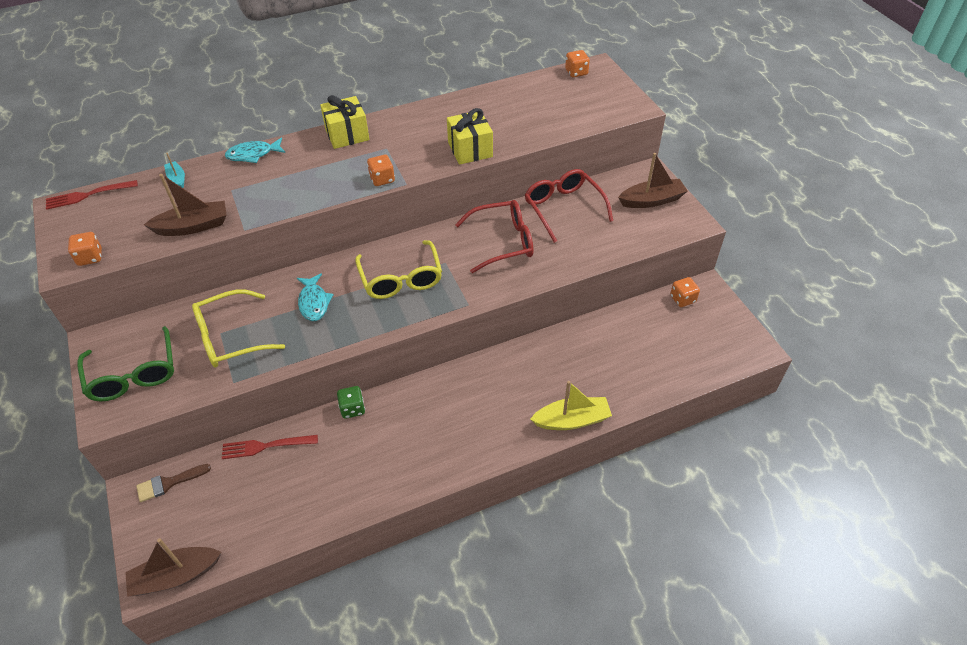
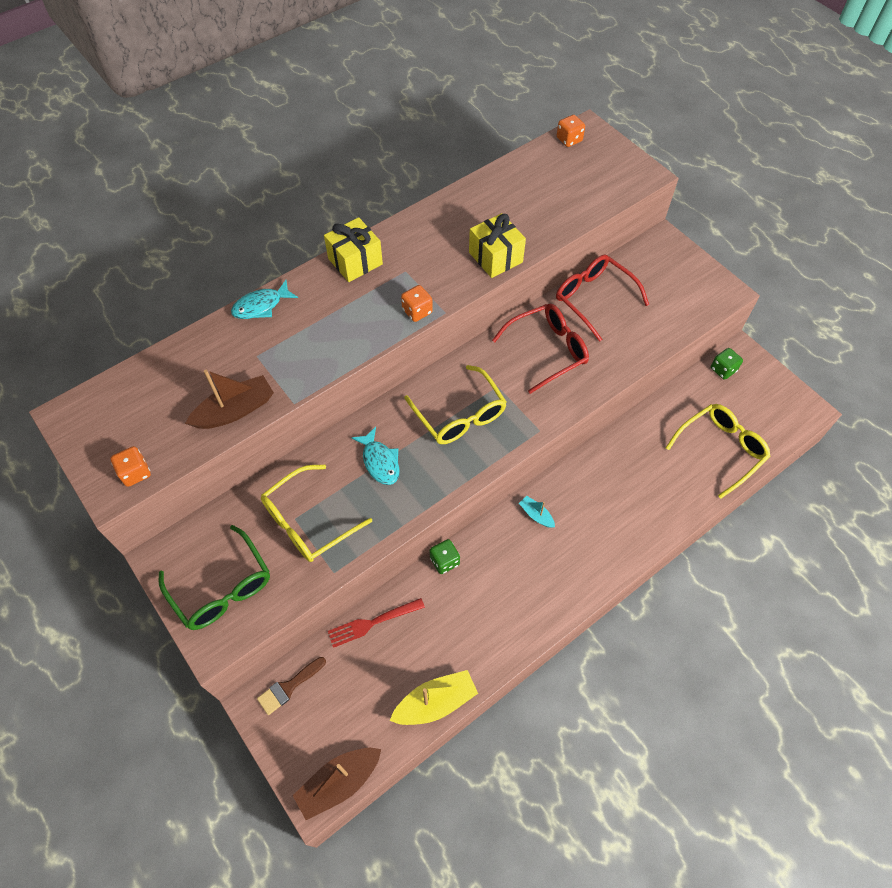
camera: 15 degrees left, 10 degrees up
red fork [46,180,138,210] -> none
turquoise boat [164,153,185,188] -> turquoise boat moved to [519,496,555,528]
yellow boat [530,381,612,430] -> yellow boat moved to [390,670,478,725]
brown boat [618,153,688,208] -> none
orange dice [670,277,700,307] -> green dice [711,348,743,380]
none -> yellow glasses [666,404,770,499]

